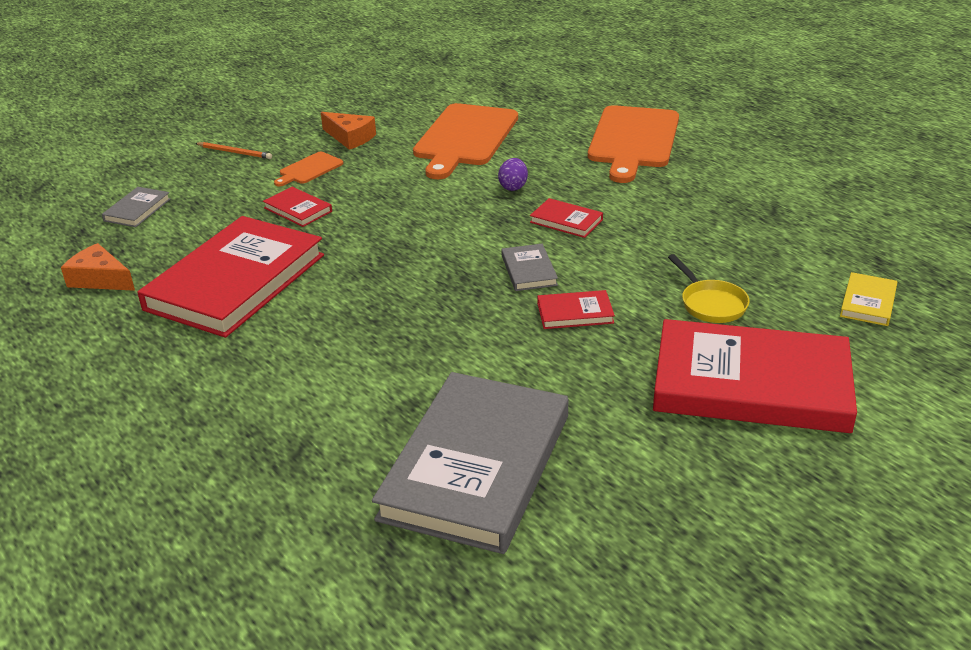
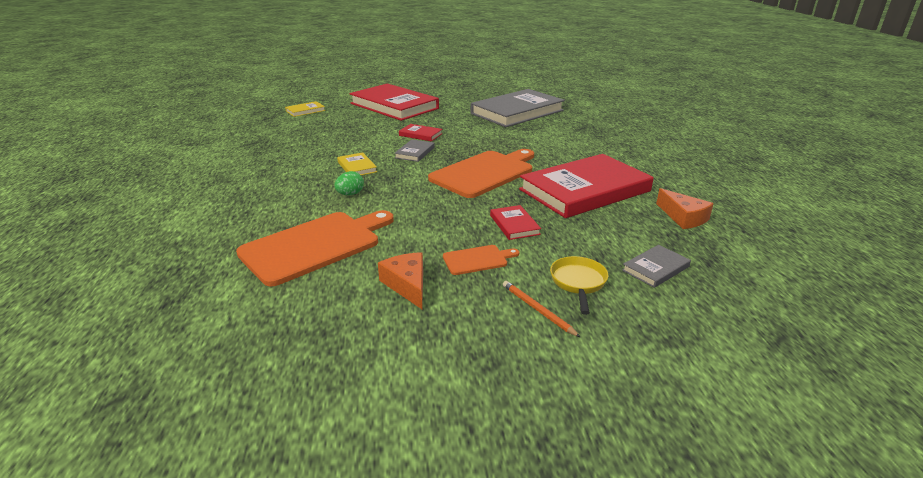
camera: 150 degrees left, 5 degrees down
purple egg [498,158,528,191] -> green egg [335,171,364,195]
red book [530,198,603,238] -> yellow book [337,152,377,175]
orange cutting board [588,105,679,183] -> orange cutting board moved to [428,149,534,198]
yellow pan [668,254,750,323] -> yellow pan moved to [550,256,608,315]

